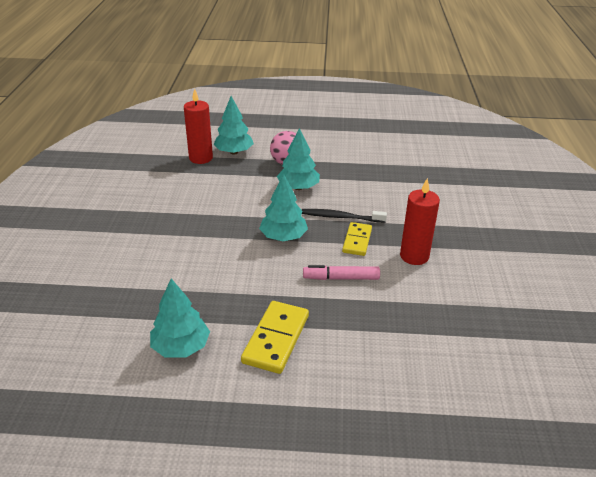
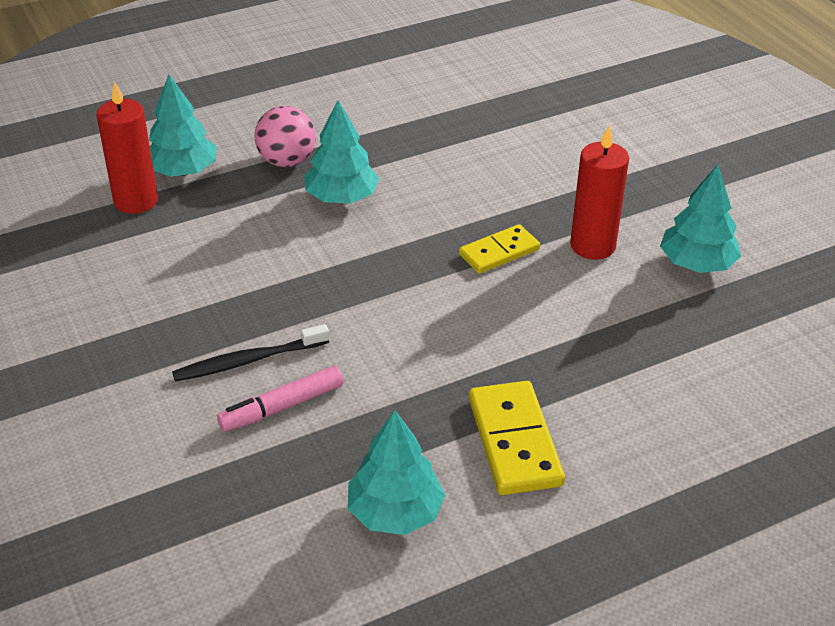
camera: 30 degrees left, 5 degrees up
turquoise tree [259,174,308,241] -> turquoise tree moved to [660,164,741,273]
black toothbrush [302,209,387,223] -> black toothbrush moved to [172,324,329,382]
pink marker [303,265,380,280] -> pink marker moved to [217,366,343,432]
yellow domino [342,222,372,256] -> yellow domino turned 75 degrees clockwise [459,224,540,274]

